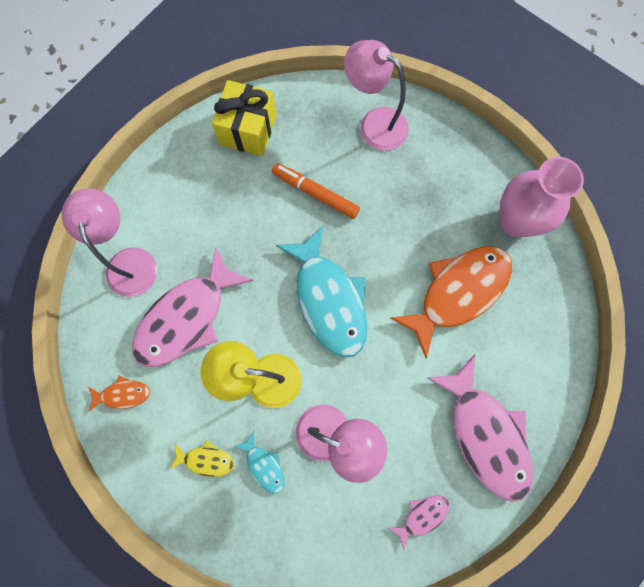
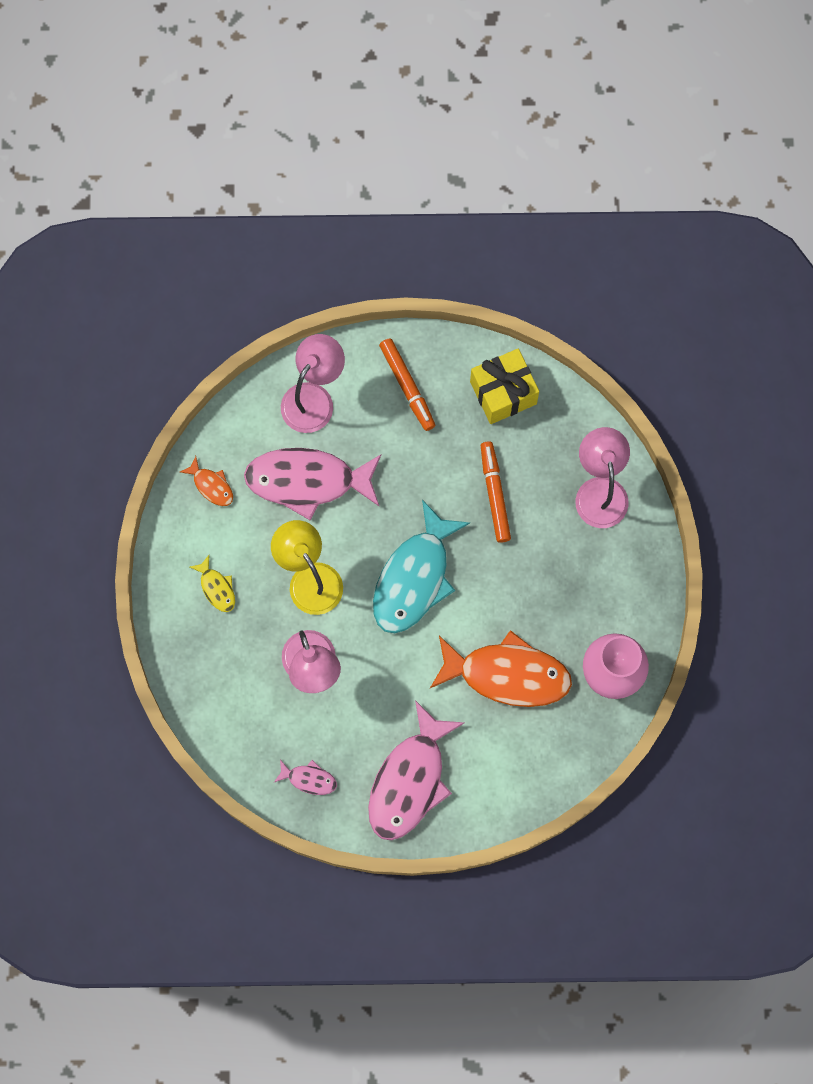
camera: 50 degrees right, 0 degrees up
turquoise fish [234,431,285,494] -> none
none -> orange marker [379,338,435,431]

